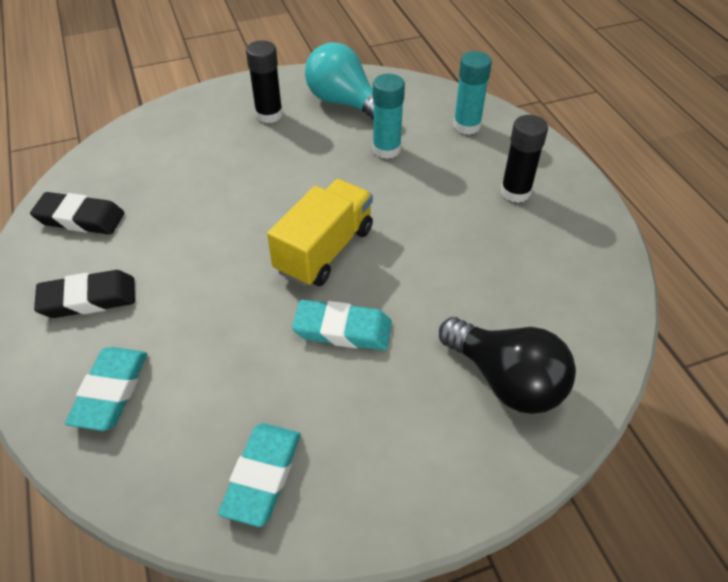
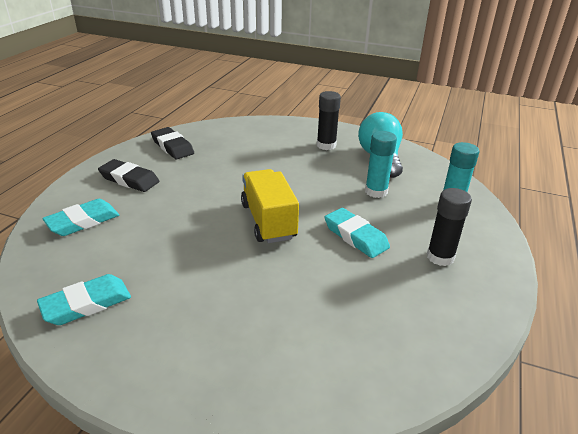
camera: 40 degrees right, 15 degrees down
yellow truck [267,179,373,287] -> yellow truck turned 90 degrees counterclockwise [241,169,299,243]
turquoise eraser [292,300,392,350] -> turquoise eraser moved to [324,208,390,258]
black light bulb [439,317,576,414] -> none

